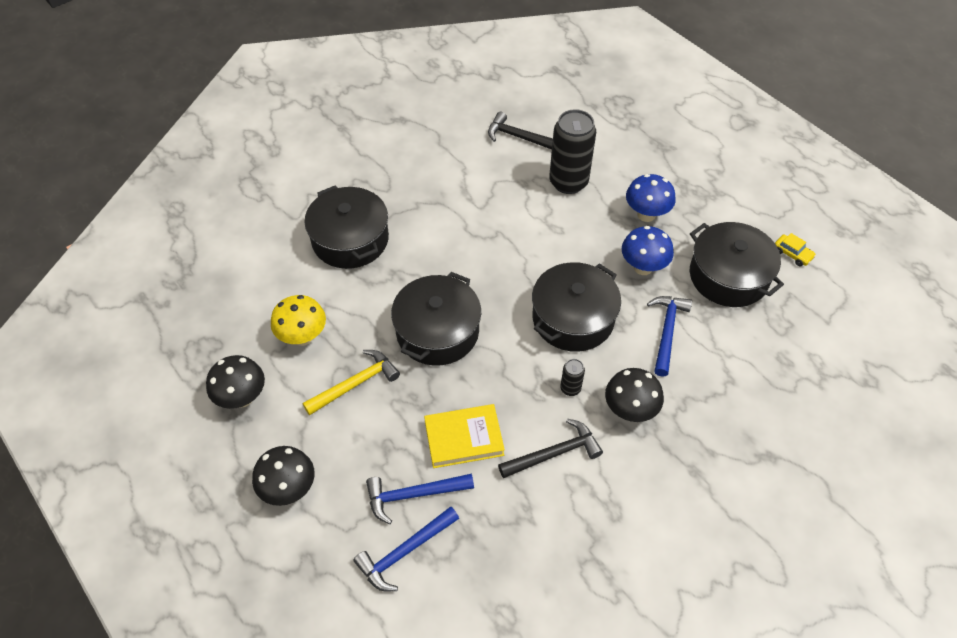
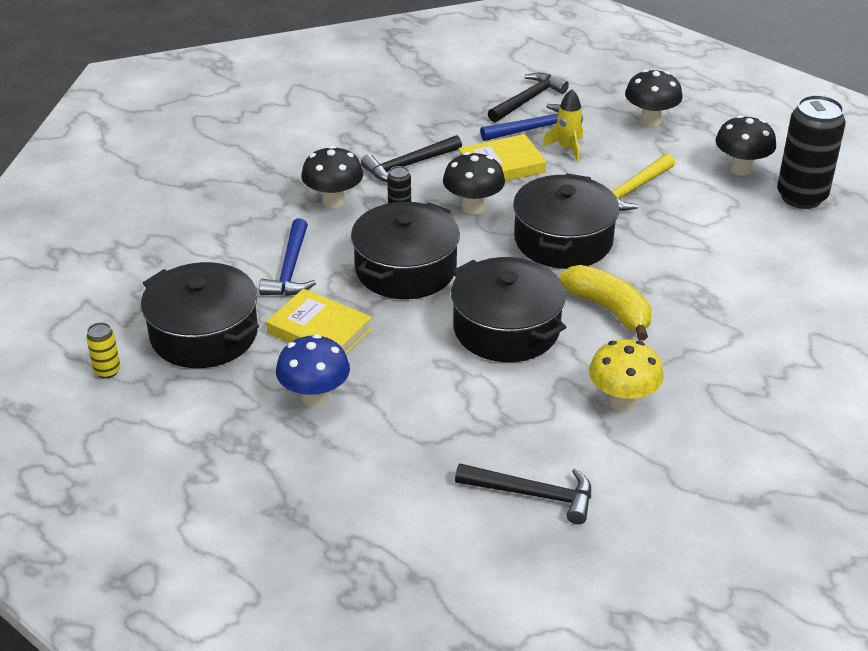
camera: 170 degrees right, 15 degrees down
yellow mushroom [271,295,326,346] -> yellow mushroom moved to [589,339,664,411]
black pot [304,185,389,269] -> black pot moved to [451,257,566,362]
blue hammer [353,507,459,592] -> black hammer [488,73,569,122]
black can [549,109,596,194] -> black can moved to [777,95,846,209]
blue mushroom [622,226,674,275] -> yellow book [266,288,372,354]
yellow car [775,233,816,267] -> yellow can [86,323,120,379]
none -> black mushroom [443,152,505,214]
none -> yellow rocket [542,89,583,162]
none -> yellow banana [559,265,652,341]

